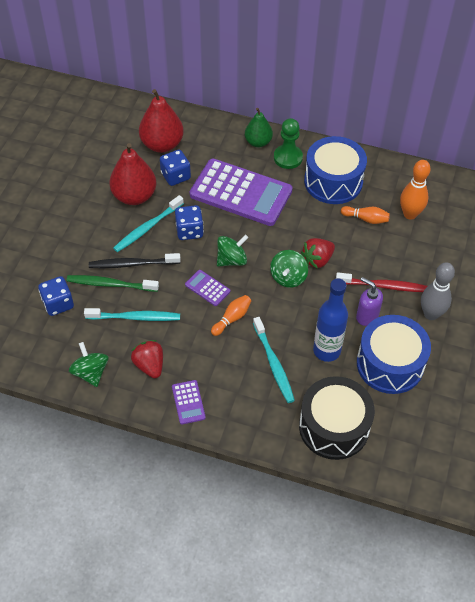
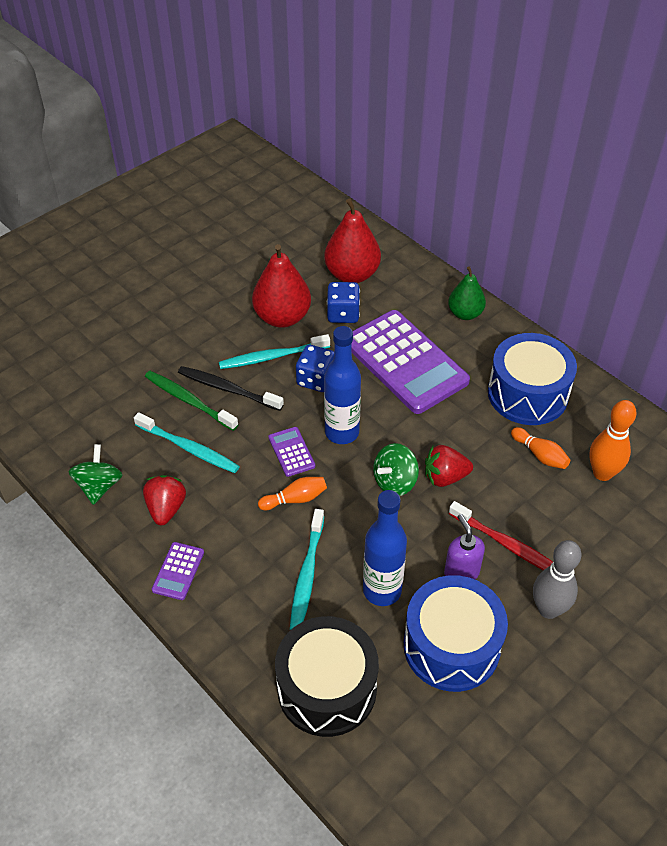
camera: 30 degrees right, 5 degrees down
blue dice [38,276,74,316] -> none
green spinning top [217,235,248,267] -> blue bottle [324,326,361,444]
green pawn [274,118,303,169] -> none

